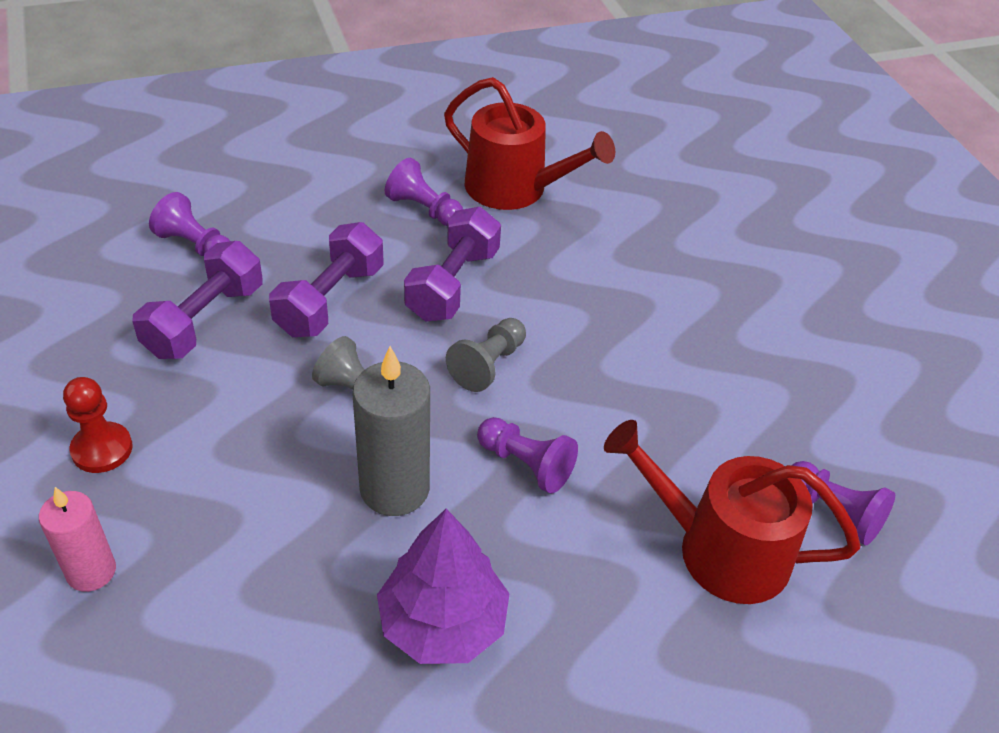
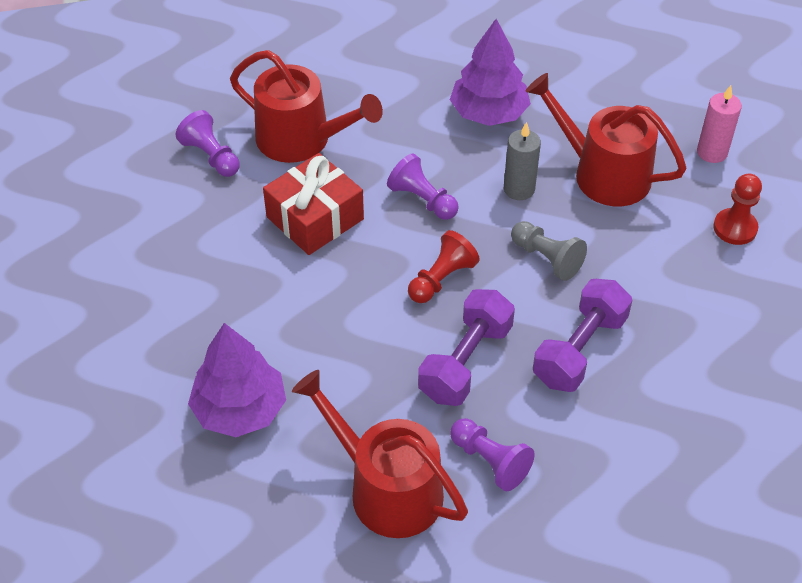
camera: 170 degrees left, 5 degrees up
purple dumbbell [132,241,262,359] -> none
purple pawn [149,192,230,256] -> none
grey candle [352,346,430,516] -> grey candle [504,122,541,200], size x0.64
grey pawn [446,318,526,392] -> red pawn [408,230,480,303]
none -> purple tree [188,323,286,437]
none -> red gift [263,153,364,255]
none -> red watering can [525,73,687,206]

